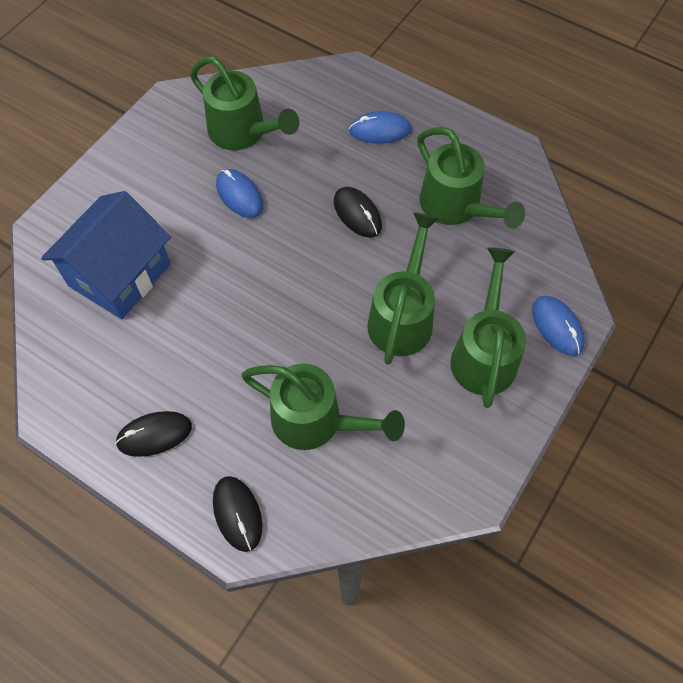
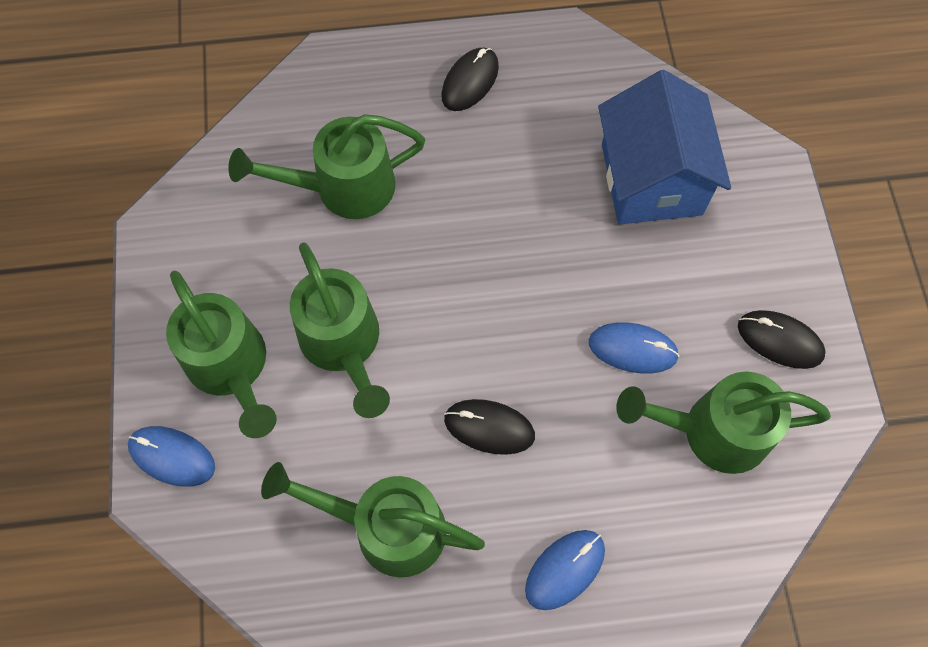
camera: 140 degrees right, 5 degrees up
black mouse [213,476,262,552] -> black mouse moved to [738,310,825,369]

